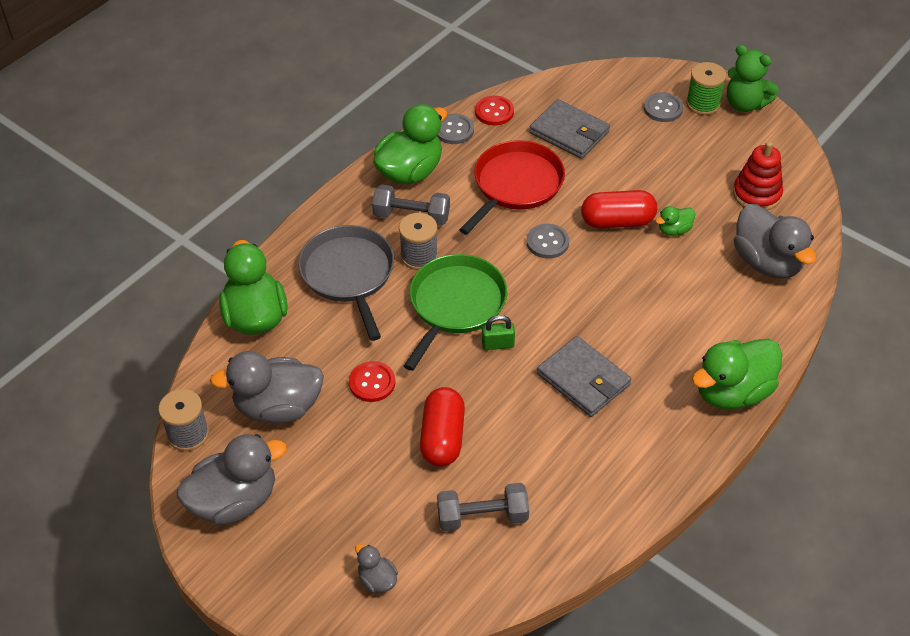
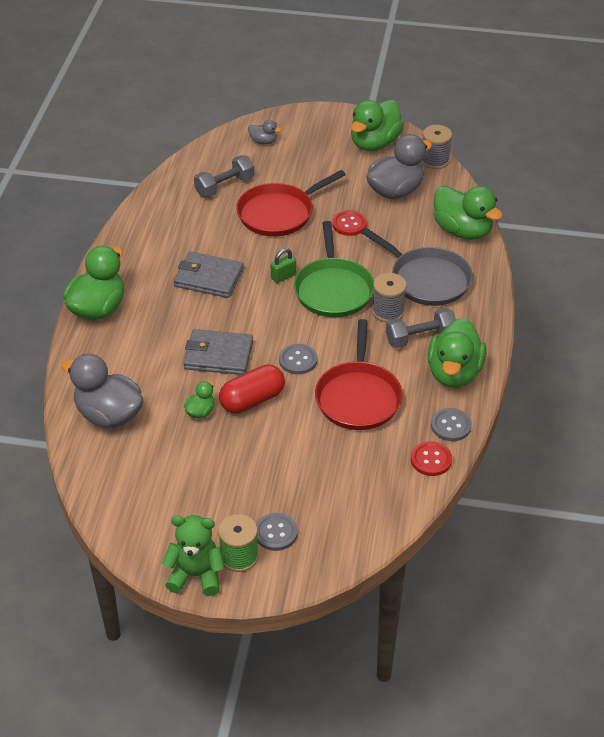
camera: 150 degrees right, 5 degrees down
grey duck [177,434,287,525] -> green duck [351,100,404,151]
red capsule [420,387,465,467] -> red pan [236,170,346,237]
grey wallet [529,99,610,159] -> grey wallet moved to [183,329,253,375]
red stacking toy [733,141,783,210] -> none

